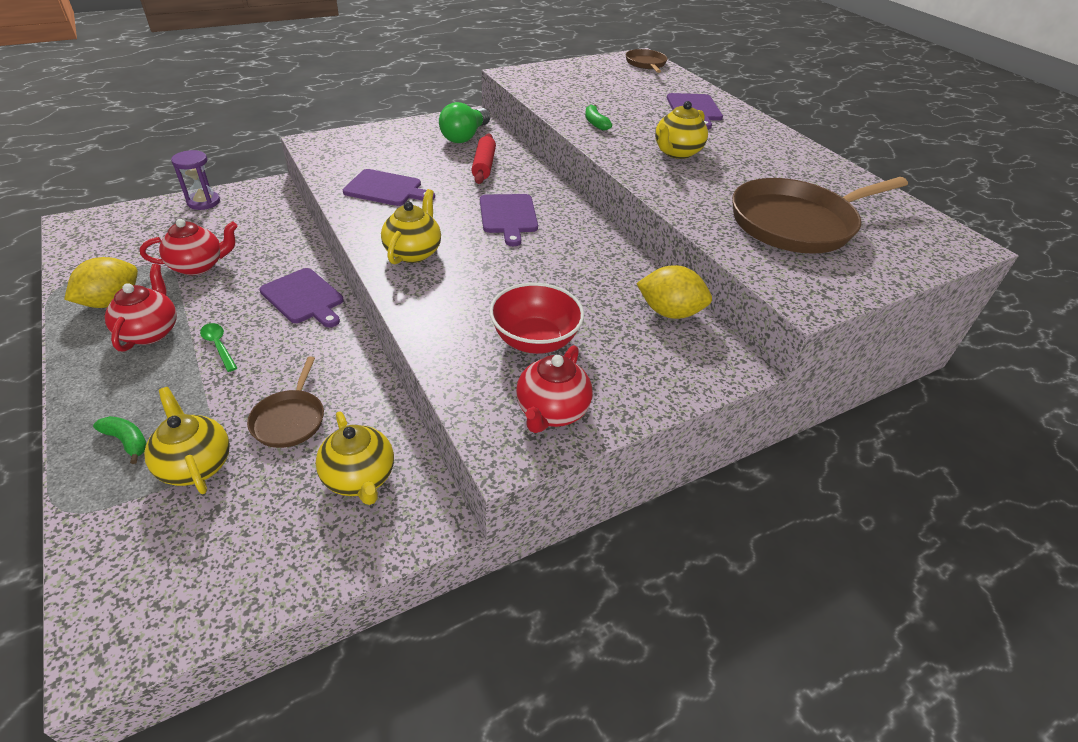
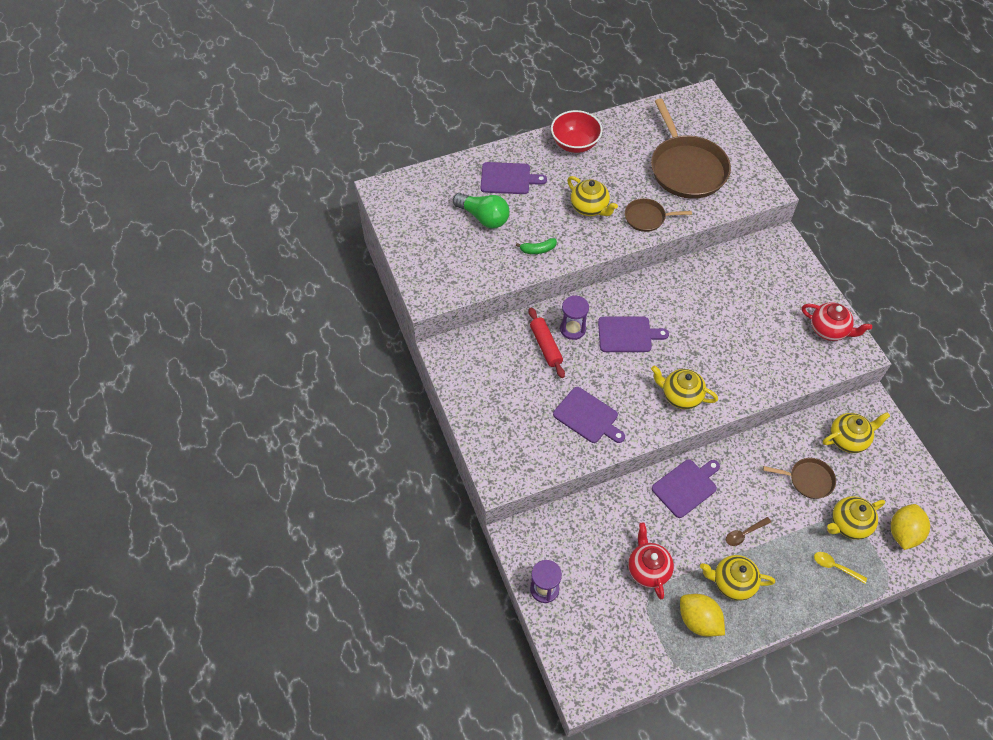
camera: 80 degrees left, 15 degrees up
green banana [93,416,147,464] -> yellow spoon [814,552,867,584]
red teapot [105,264,177,352] -> yellow teapot [700,555,775,601]
green spoon [200,323,237,372] -> brown spoon [726,517,771,546]
purple cutting board [343,169,435,206] -> purple cutting board turned 105 degrees clockwise [553,387,625,443]
green light bulb [439,102,490,143] -> green light bulb moved to [453,193,510,228]
red rolling pin [471,134,496,184] -> red rolling pin turned 60 degrees clockwise [529,307,565,378]
red bowl [489,283,584,354] -> red bowl moved to [551,110,603,153]
brown pan [626,49,668,73] -> brown pan moved to [625,198,692,232]
yellow lemon [636,265,712,319] -> yellow lemon moved to [891,504,930,550]
none -> purple hourglass [560,295,589,340]

